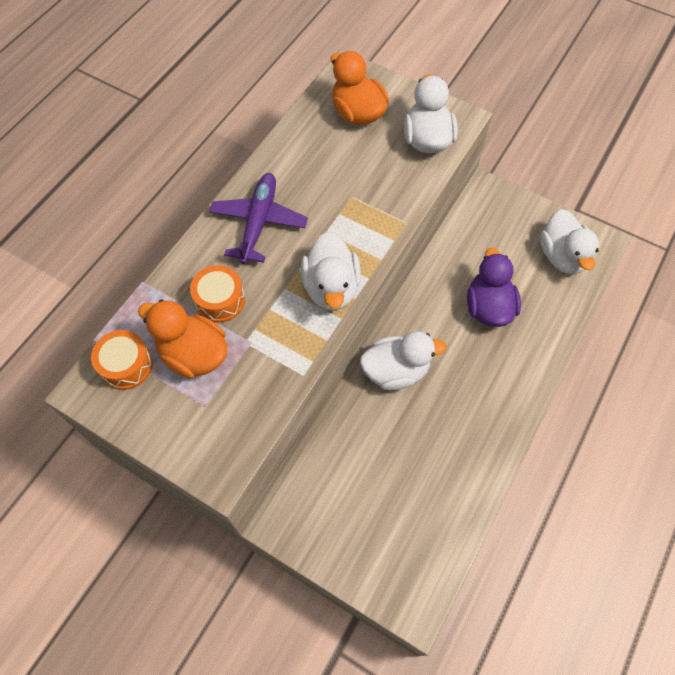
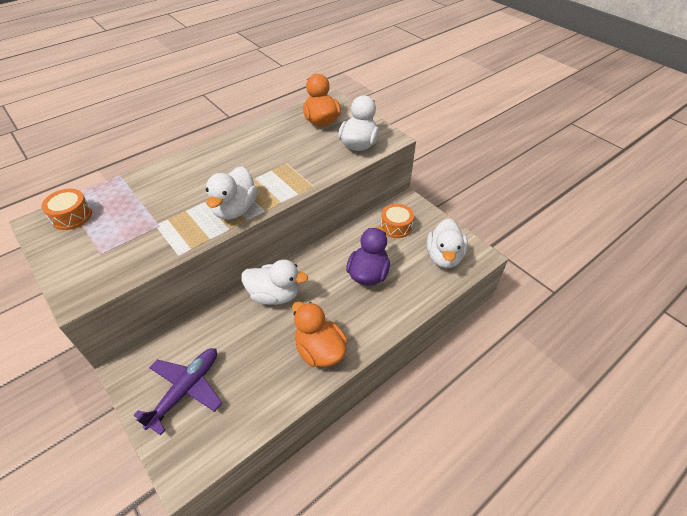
camera: 20 degrees right, 15 degrees down
orange duck [138,300,227,379] -> orange duck moved to [292,302,348,367]
orange drum [190,265,245,323] -> orange drum moved to [381,203,414,238]
purple plane [209,173,308,264] -> purple plane moved to [134,348,222,435]

